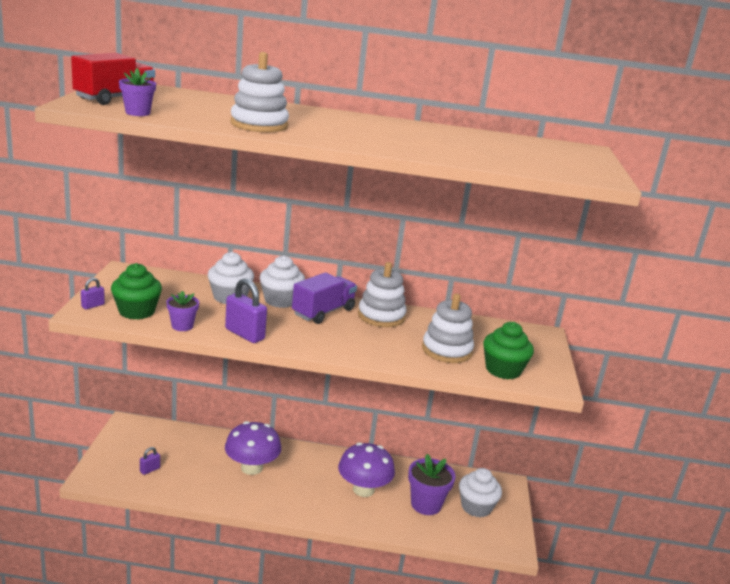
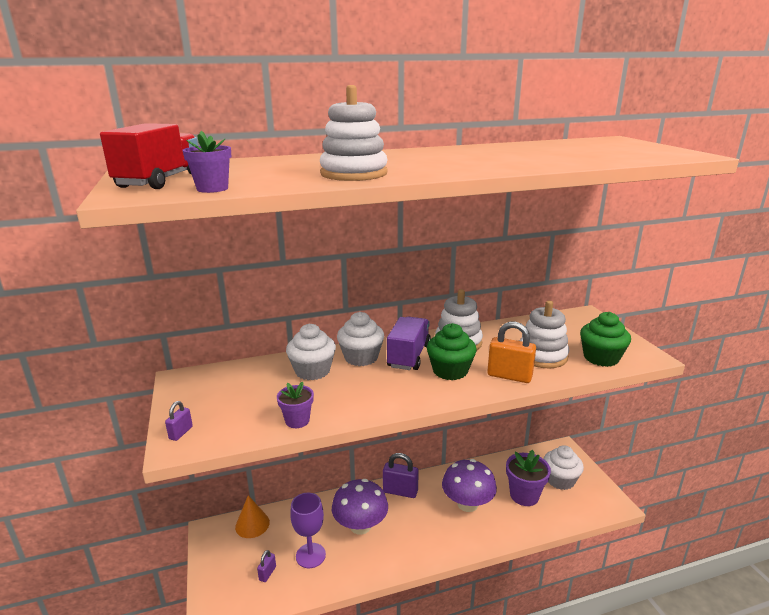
camera: 20 degrees left, 0 degrees up
green cupcake [111,263,162,320] -> green cupcake moved to [427,323,477,380]
purple padlock [225,278,267,343] -> purple padlock moved to [383,453,419,498]
none -> orange cone [235,495,270,538]
none -> purple goblet [290,493,326,568]
none -> orange padlock [487,322,536,383]

